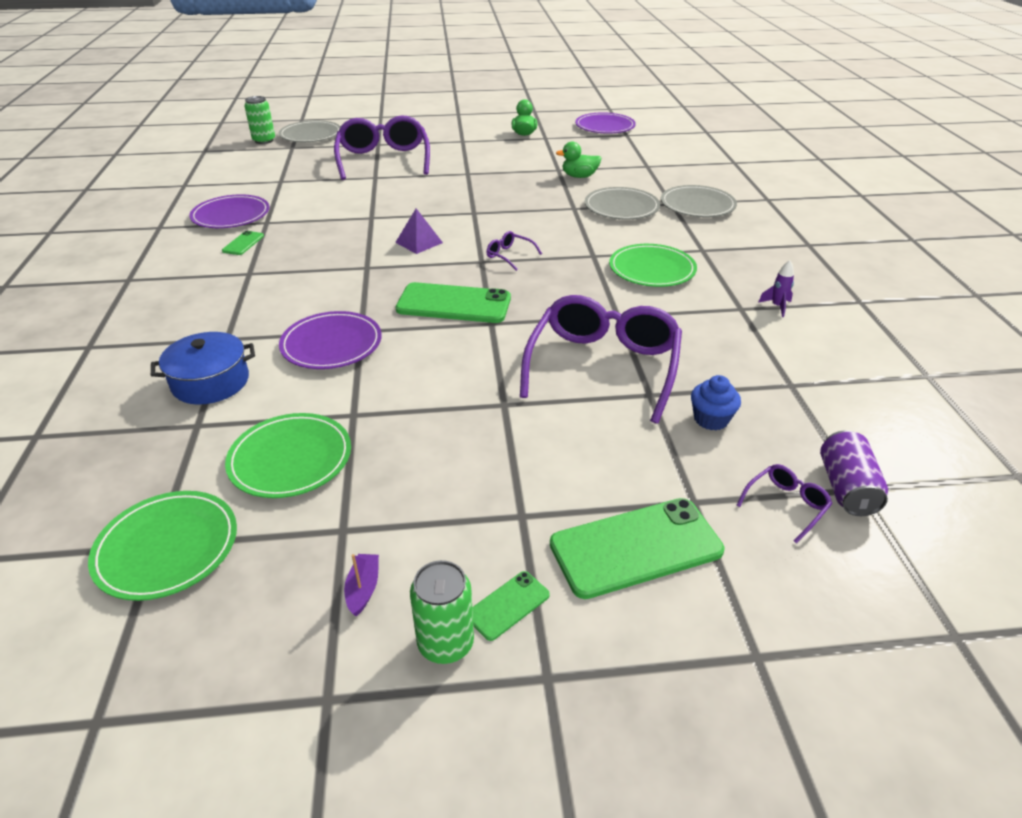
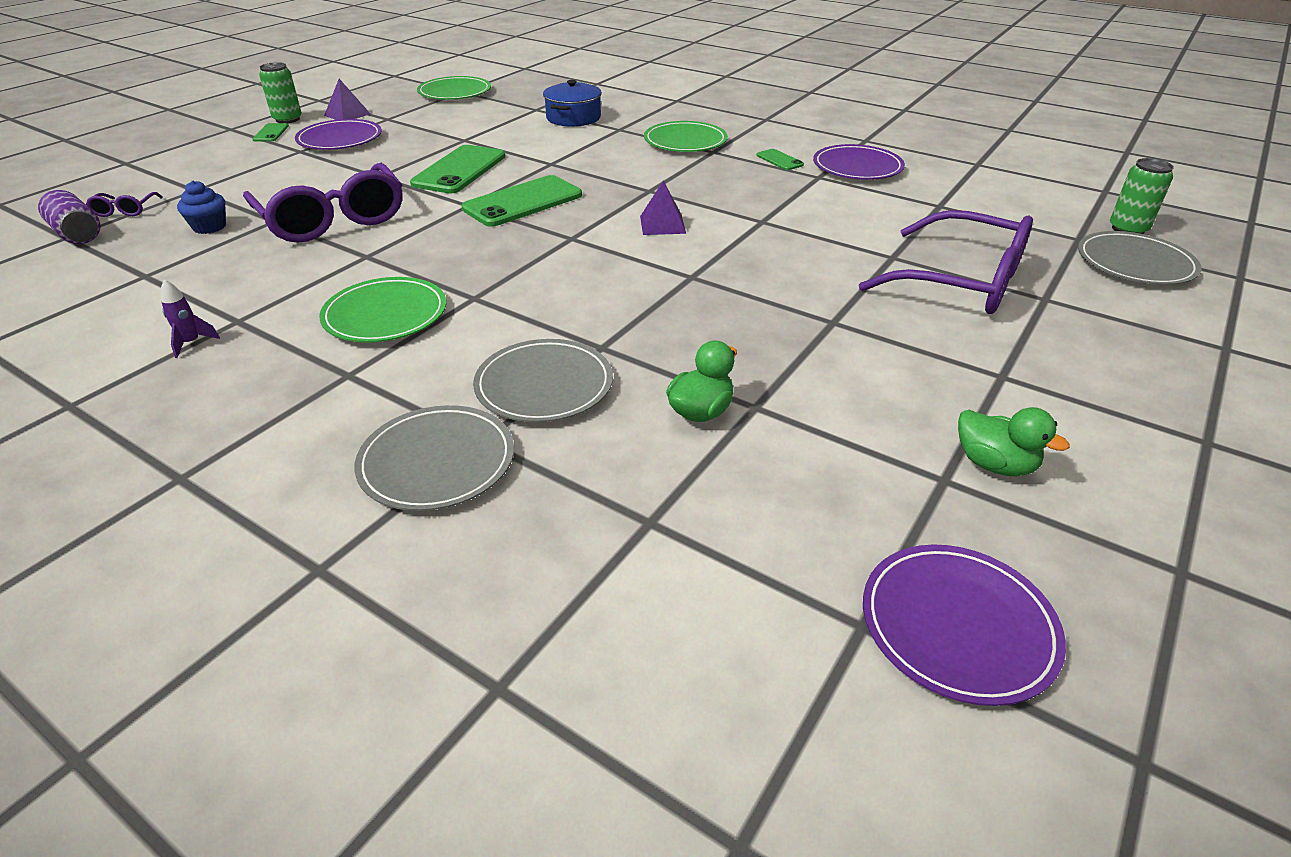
camera: 130 degrees right, 0 degrees up
green plate [225,413,351,498] -> green plate moved to [644,121,728,152]
purple plate [279,311,382,369] -> purple plate moved to [295,119,382,150]
purple boat [344,554,379,616] -> purple pyramid [324,79,370,120]
purple glasses [486,231,542,271] -> none
green phone [550,498,724,599] -> green phone moved to [410,145,505,194]

